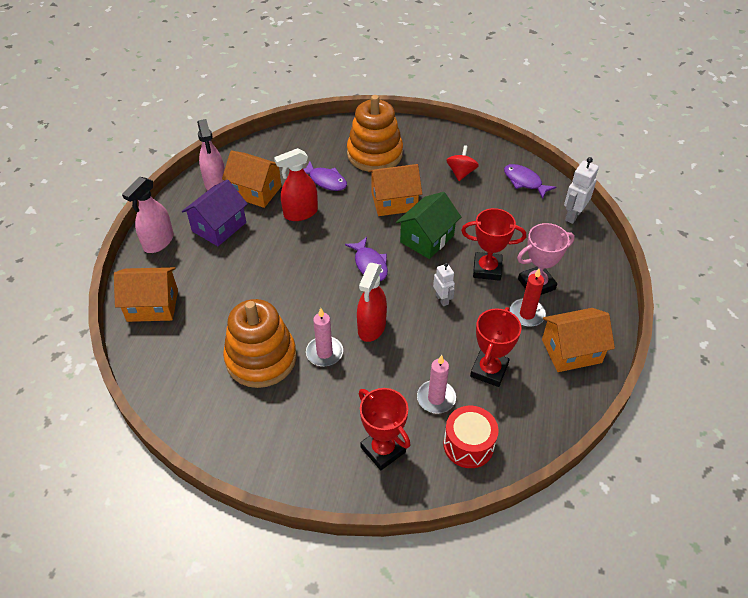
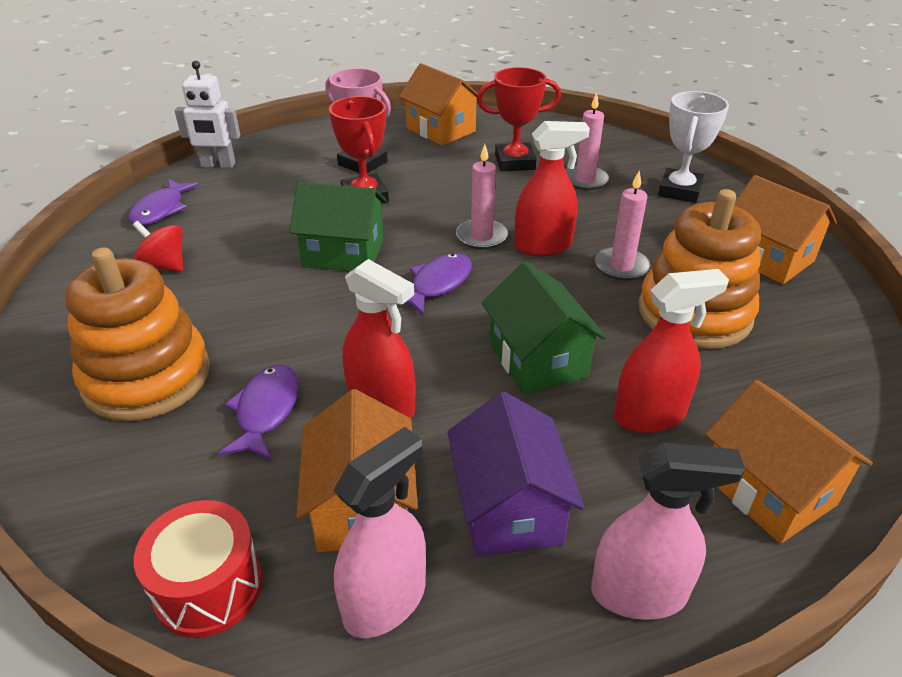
camera: 120 degrees left, 10 degrees down
purple house [182,180,248,246] -> purple house turned 75 degrees clockwise [447,391,584,557]
red trophy [359,388,410,470] -> white trophy [658,91,729,203]
orange house [368,164,422,216] -> orange house moved to [734,175,837,284]
white robot [433,263,455,306] -> none
red drum [443,406,499,468] -> red drum moved to [134,500,263,638]
red spinning top [446,145,479,181] -> red spinning top turned 45 degrees clockwise [133,221,183,272]
red candle [510,269,546,327] -> none
none -> pink candle [456,144,508,249]
none -> green house [482,261,606,395]
none -> red spray bottle [614,269,729,433]

